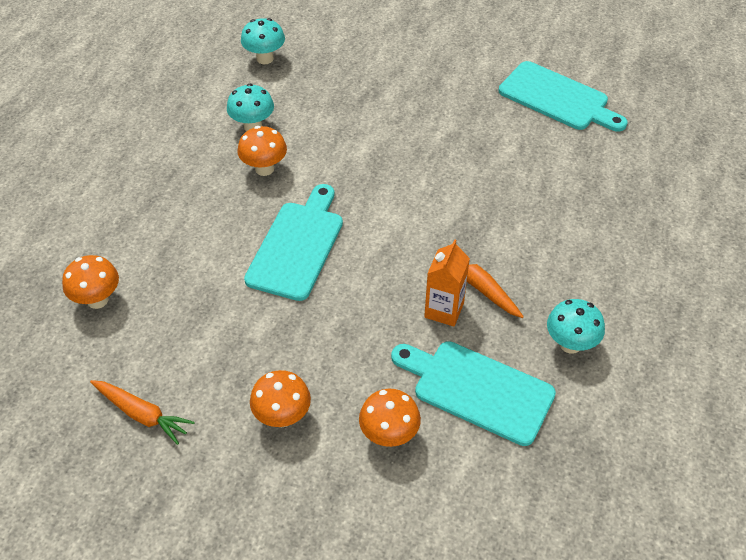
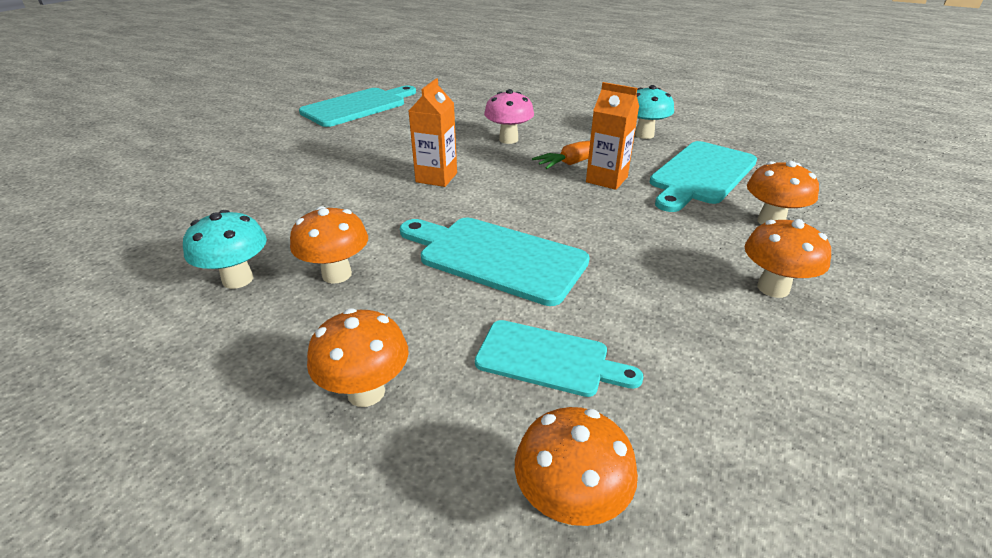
camera: 80 degrees left, 15 degrees down
orange carrot [90,380,195,445] -> none
turquoise mushroom [241,18,285,64] -> none
none -> orange mushroom [307,308,409,407]
none -> orange carton [409,78,457,187]
none -> turquoise cutting board [475,320,643,397]
none -> pink mushroom [484,89,534,144]

